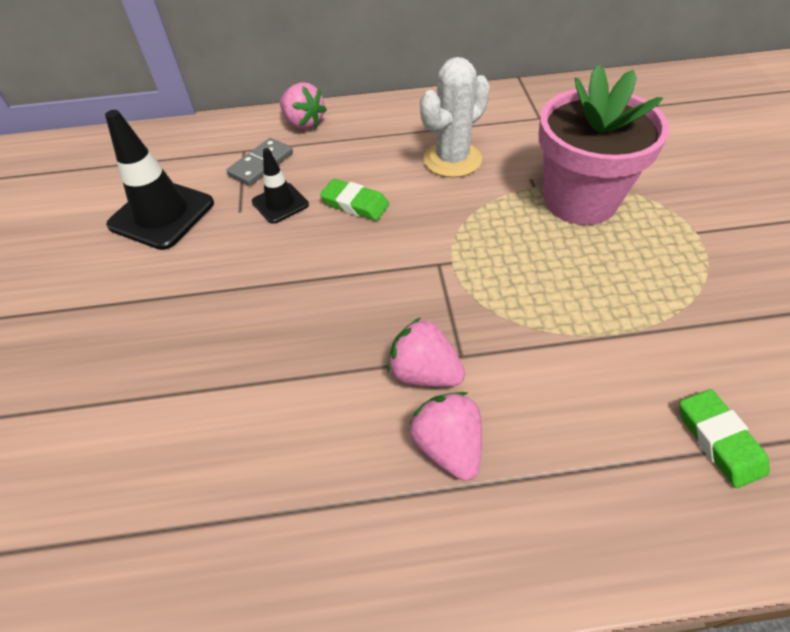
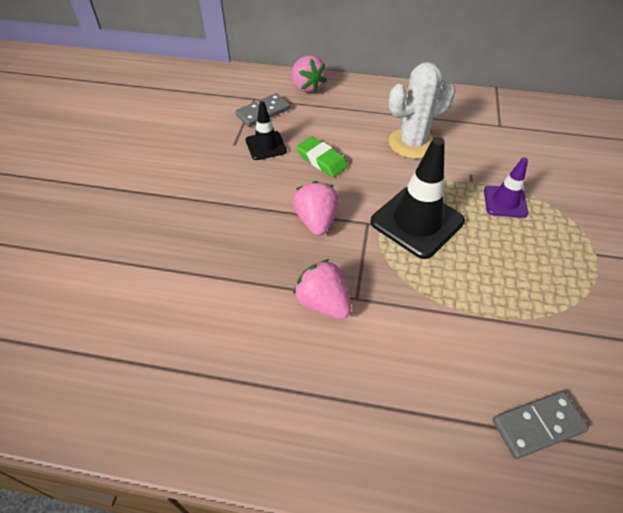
camera: 15 degrees right, 0 degrees up
black traffic cone [105,110,214,250] -> black traffic cone moved to [371,137,465,259]
pink strawberry [409,392,482,481] -> pink strawberry moved to [293,181,339,236]
pink flower pot [539,65,669,225] -> purple traffic cone [484,157,529,218]
green eraser [679,389,770,488] -> grey domino [493,392,589,459]

